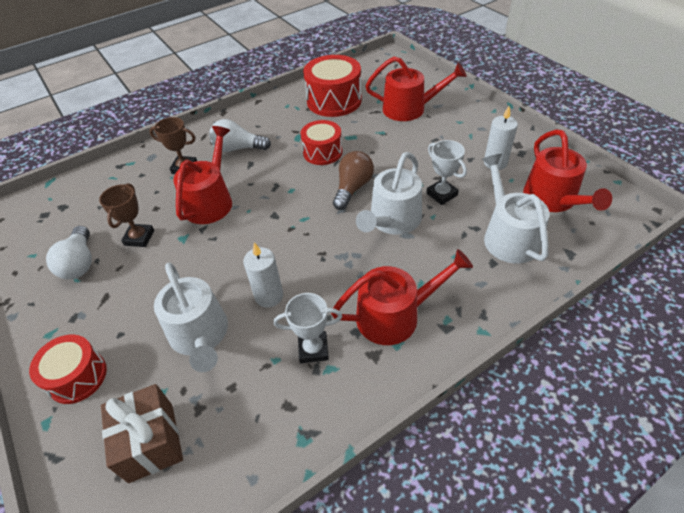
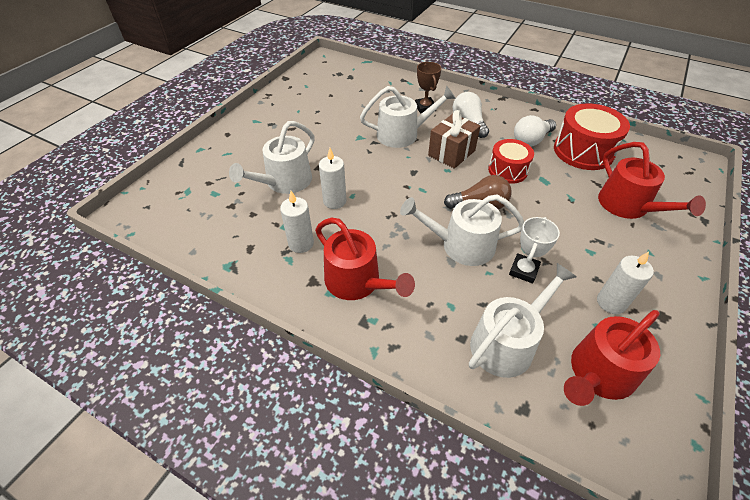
camera: 60 degrees right, 0 degrees up
red drum [29,335,107,404] -> none
white light bulb [46,226,92,279] -> white light bulb moved to [514,115,556,147]
brown trophy [99,183,154,247] -> none
brown gift [101,384,183,483] -> brown gift moved to [428,110,480,169]
red watering can [173,126,232,224] -> white watering can [360,86,456,148]
white trophy [273,293,343,363] -> white candle [280,191,314,253]

